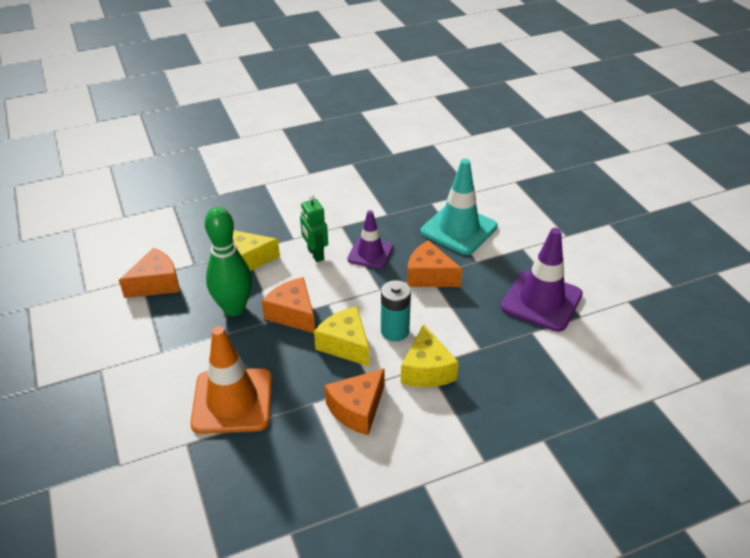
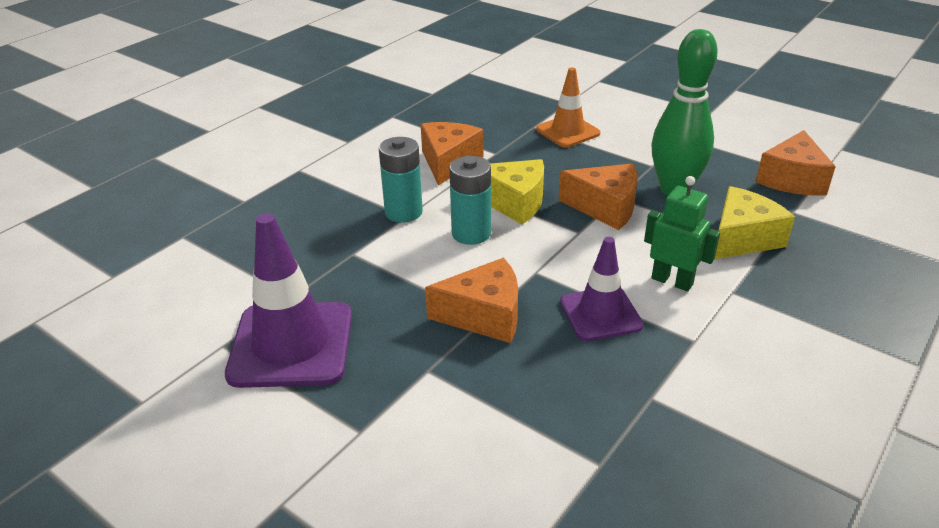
camera: 150 degrees right, 5 degrees down
orange traffic cone [190,326,272,434] -> orange traffic cone [536,67,600,147], size x0.62
yellow cheese [401,324,459,387] -> turquoise battery [379,137,423,223]
turquoise traffic cone [421,159,498,255] -> none

